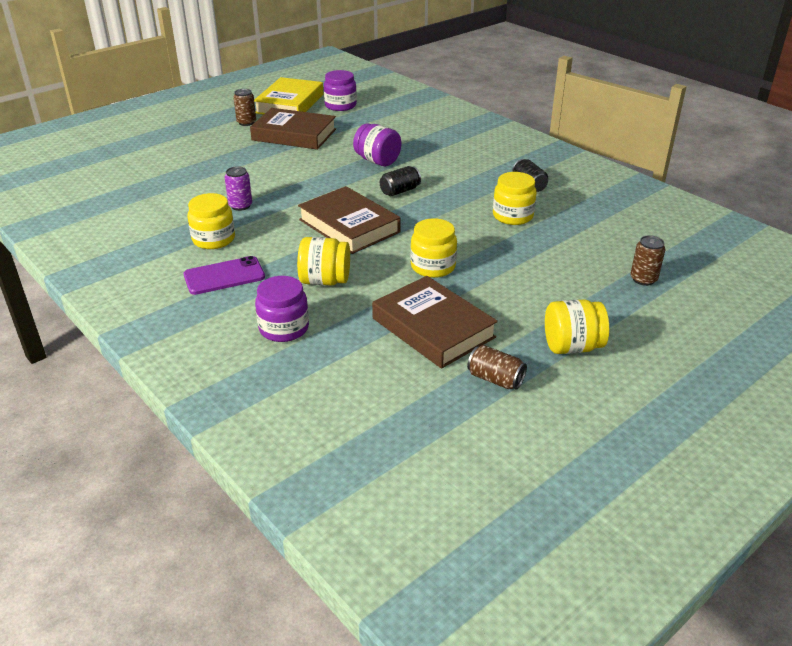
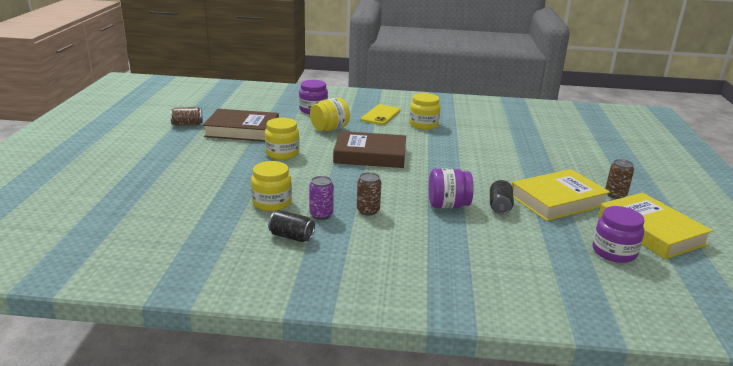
camera: 135 degrees right, 10 degrees down
purple phone [184,256,265,295] -> yellow phone [361,104,401,125]
purple can [225,166,252,211] -> purple can moved to [309,176,334,220]
brown book [250,108,336,150] -> yellow book [512,169,610,221]
black can [380,166,421,196] -> black can moved to [490,180,514,215]
yellow jar [545,299,609,354] -> none
brown can [630,235,665,286] -> brown can moved to [357,172,381,215]

